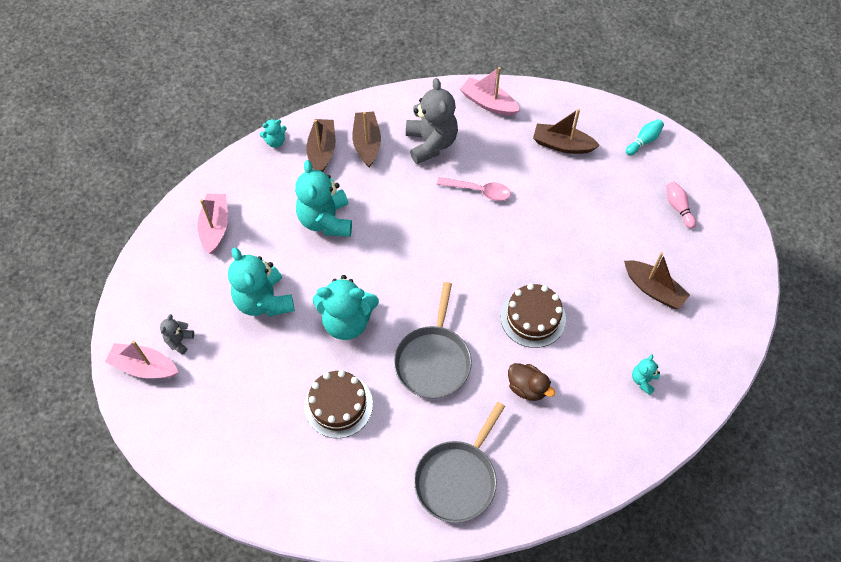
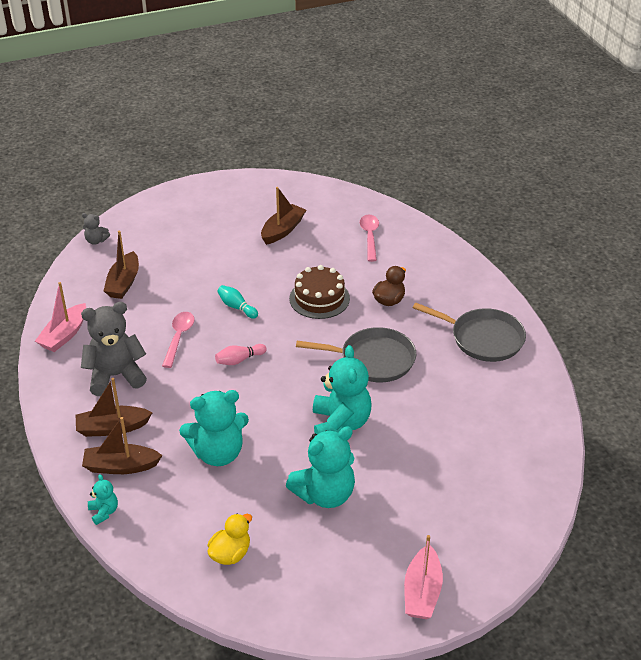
camera: 95 degrees left, 20 degrees down
grey teddy bear [160,314,194,355] -> grey teddy bear moved to [82,213,110,245]
pink boat [198,194,228,254] -> yellow duck [208,514,252,565]
brown cake [304,370,373,438] -> none
turquoise bowling pin [626,119,664,156] -> turquoise bowling pin moved to [217,285,258,319]
turquoise teddy bear [632,354,660,395] -> pink spoon [360,215,379,262]
pink bowling pin [666,181,696,229] -> pink bowling pin moved to [215,344,267,365]

